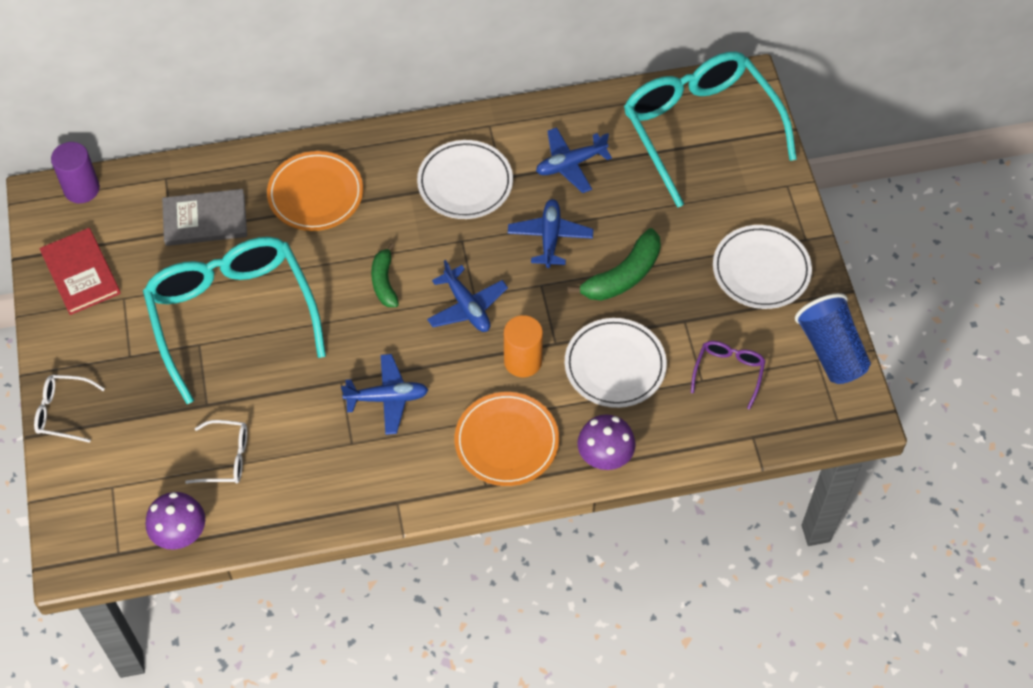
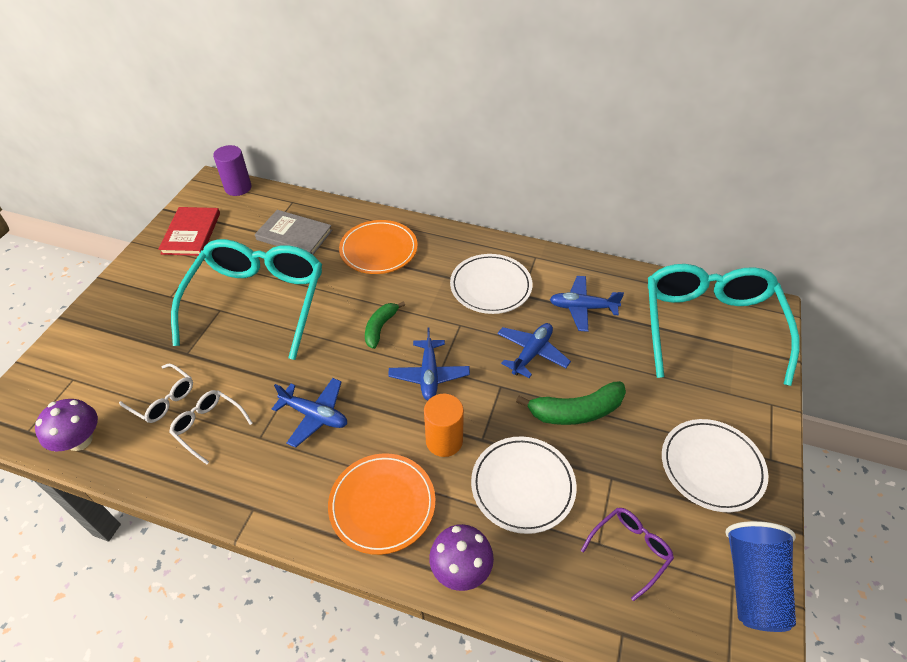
camera: 30 degrees right, 10 degrees down
white glasses [34,375,105,443] -> white glasses moved to [169,390,253,464]

